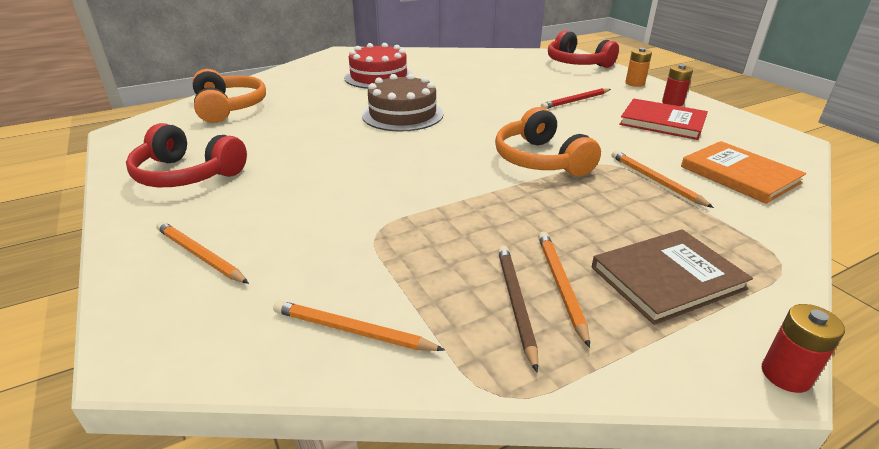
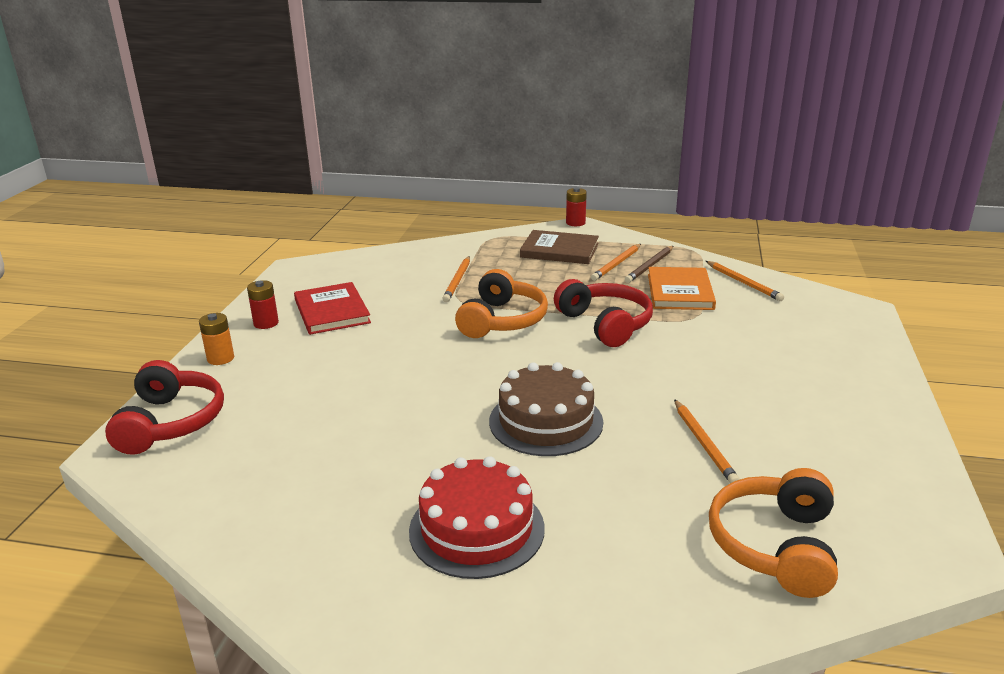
camera: 140 degrees left, 5 degrees down
red headphones [126,123,247,187] -> red headphones moved to [554,279,653,347]
orange pencil [156,221,249,284] -> orange pencil moved to [674,399,740,483]
red pencil [541,88,611,109] -> none
orange book [681,141,806,204] -> orange book moved to [648,267,716,310]

